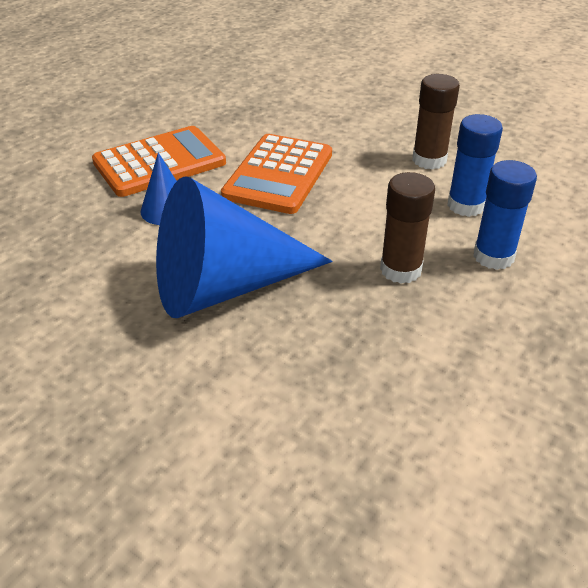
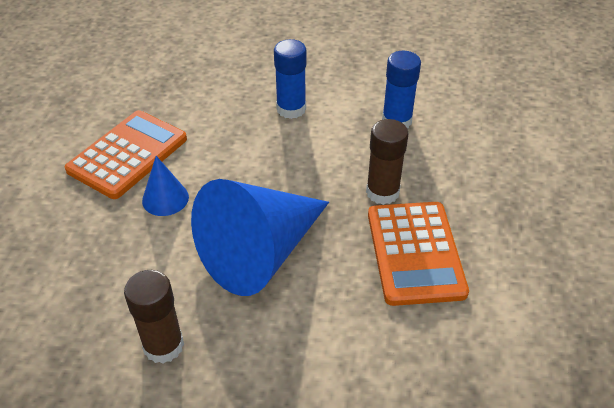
camera: 25 degrees left, 5 degrees up
orange calculator [221,134,332,214] -> orange calculator moved to [368,202,469,306]
brown glue stick [412,74,460,170] -> brown glue stick moved to [124,270,184,364]
blue glue stick [473,160,537,270] -> blue glue stick moved to [274,39,306,119]

